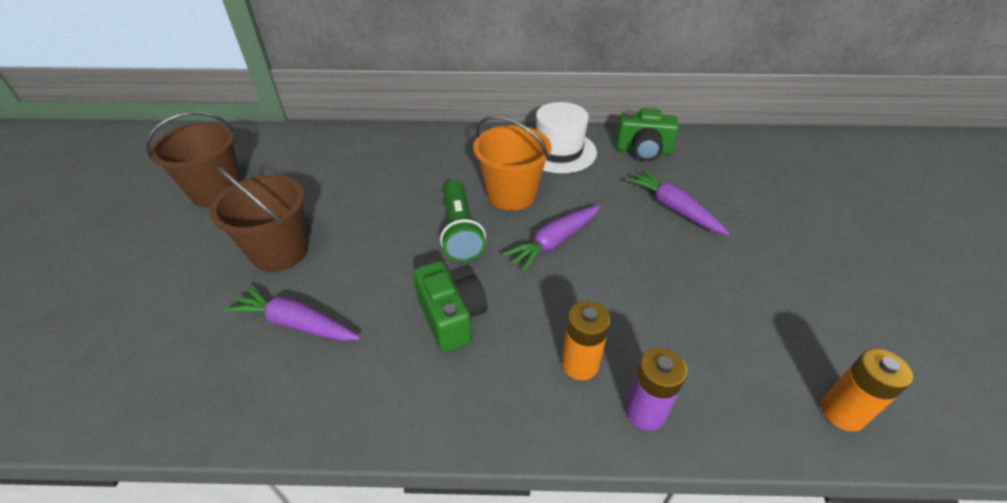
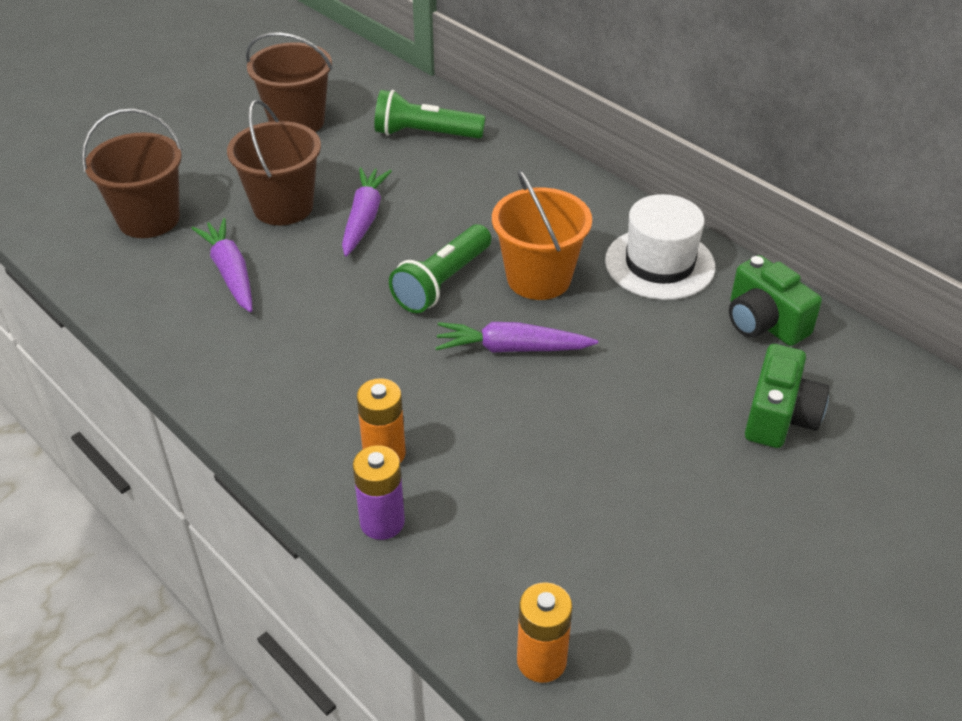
camera: 45 degrees right, 0 degrees up
green camera [413,261,487,353] -> green camera moved to [745,344,830,448]
purple carrot [625,169,730,235] -> purple carrot moved to [342,167,392,257]
none -> brown bucket [82,108,183,238]
none -> green flashlight [374,90,485,139]

